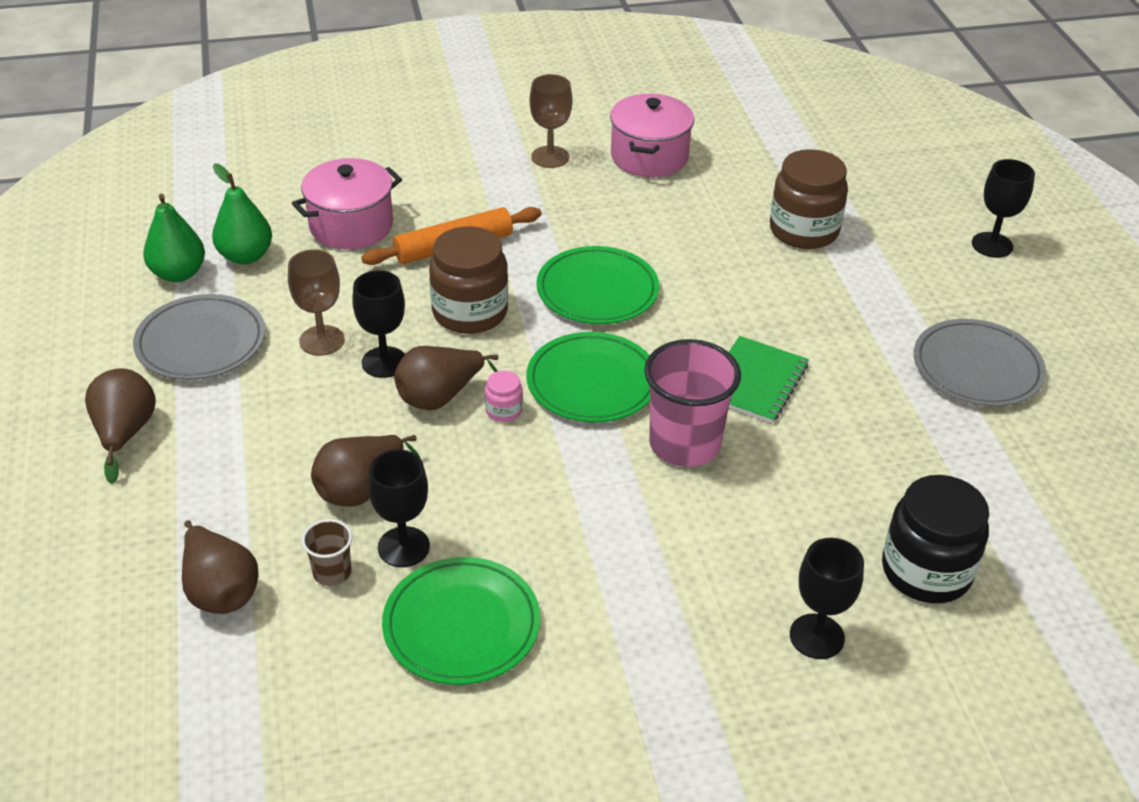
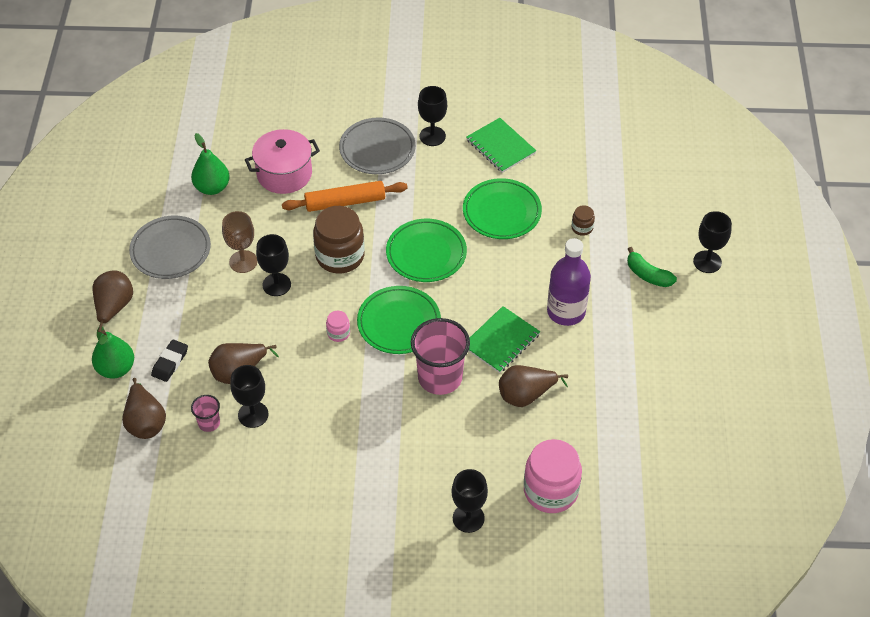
camera: 15 degrees right, 10 degrees up
green pear [143,194,205,282] -> green pear moved to [92,330,134,379]
brown cup [302,519,352,586] -> pink cup [191,395,220,432]
green plate [382,557,540,685] -> green plate moved to [463,178,542,239]
brown pear [394,346,498,410] -> brown pear moved to [499,365,568,407]
brown goblet [530,74,572,168] -> black goblet [418,86,447,146]
pink pot [610,94,694,177] -> green notebook [466,118,536,173]
brown jar [770,149,848,249] -> brown jar [571,205,595,236], size x0.45
black jar [882,475,989,603] -> pink jar [524,439,582,513]
grey plate [914,319,1046,407] -> grey plate moved to [339,117,416,174]
none -> black eraser [151,339,188,382]
none -> purple bottle [547,238,591,326]
none -> green banana [627,247,677,287]

